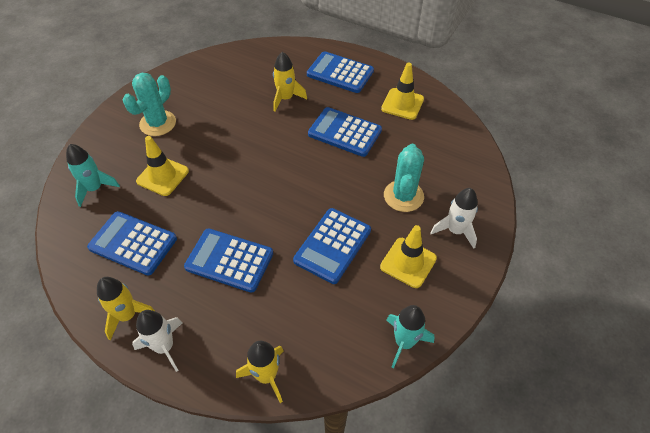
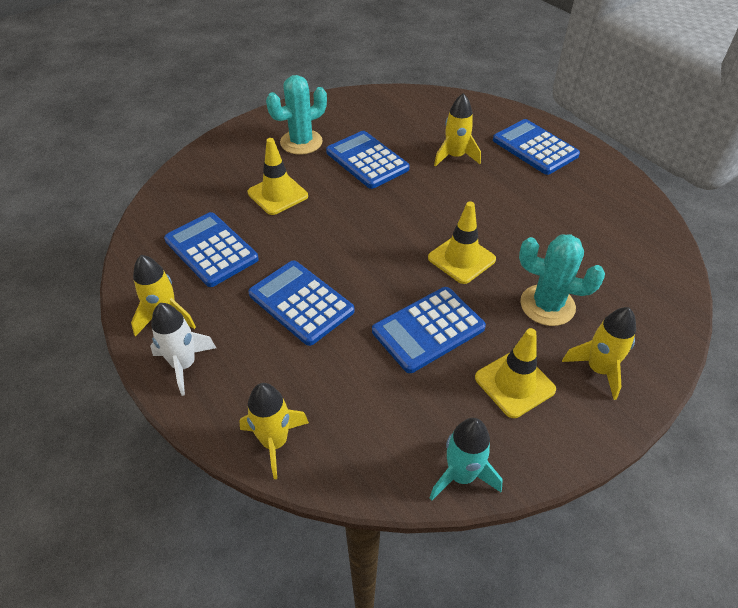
camera: 25 degrees right, 5 degrees down
turquoise rocket [66,144,120,207] -> none
blue calculator [308,107,382,157] -> blue calculator moved to [326,131,410,189]
yellow traffic cone [381,63,424,120] -> yellow traffic cone moved to [428,201,496,284]
turquoise cactus [384,144,424,212] -> turquoise cactus turned 75 degrees clockwise [519,234,605,326]
white rocket [430,188,478,249] -> yellow rocket [562,307,636,400]

